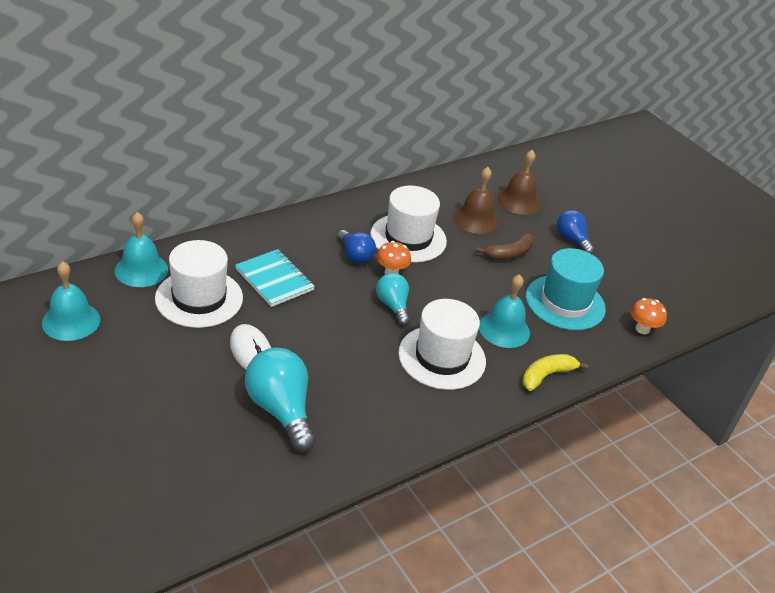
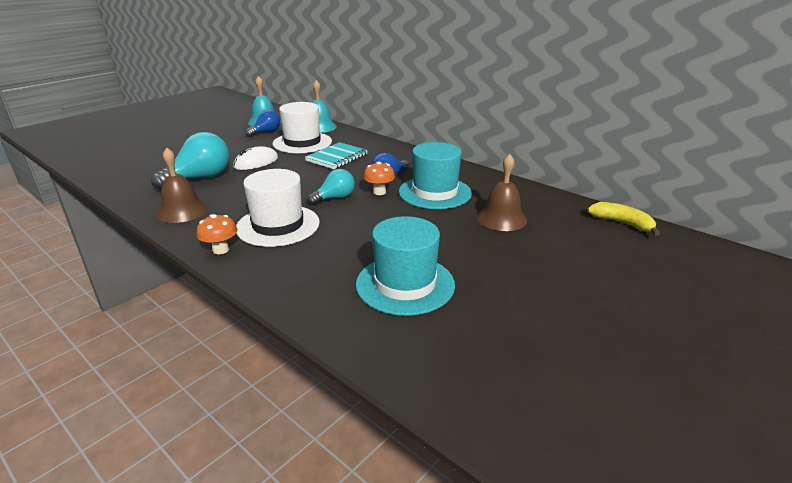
camera: 80 degrees right, 10 degrees down
white hat [370,185,447,262] -> turquoise hat [399,142,472,209]
brown banana [475,233,534,260] -> none
turquoise bell [479,274,530,348] -> none
brown bell [497,150,540,215] -> brown bell moved to [157,148,208,223]
yellow banana [522,354,589,391] -> yellow banana moved to [587,202,660,236]
blue light bulb [557,210,595,254] -> blue light bulb moved to [245,110,280,137]
orange mushroom [631,298,667,334] -> orange mushroom moved to [197,214,237,255]

